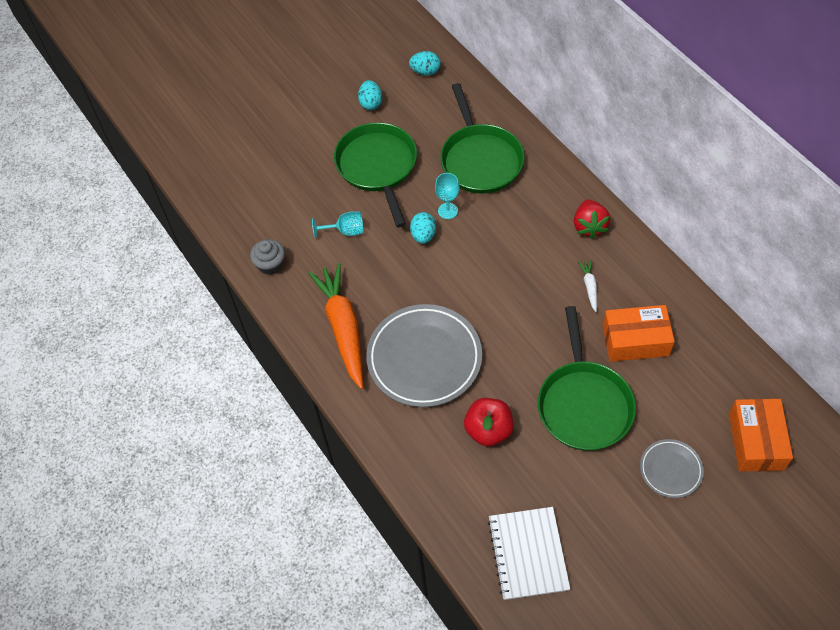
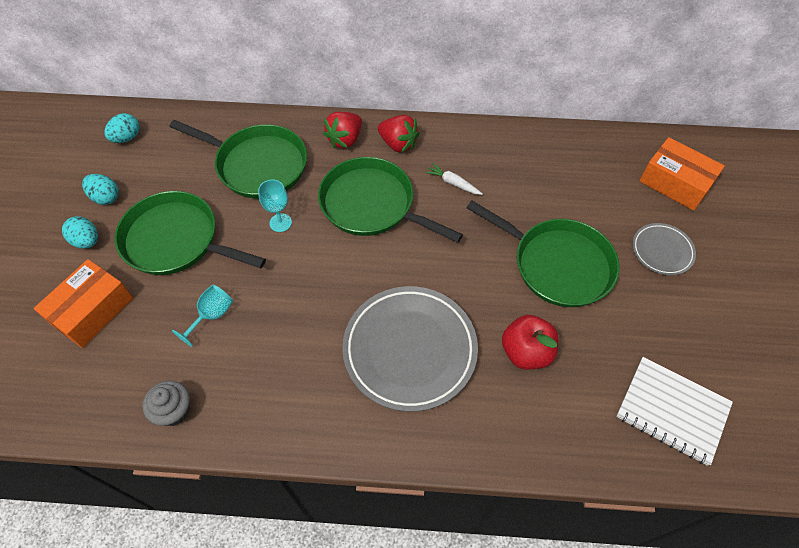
camera: 55 degrees left, 0 degrees up
orange carrot [308,263,363,389] -> none
turquoise egg [410,212,436,244] -> turquoise egg moved to [62,216,98,249]
orange box [602,305,675,362] -> orange box moved to [34,259,133,348]
none -> green pan [318,157,463,243]
none -> red strawberry [323,112,362,149]

